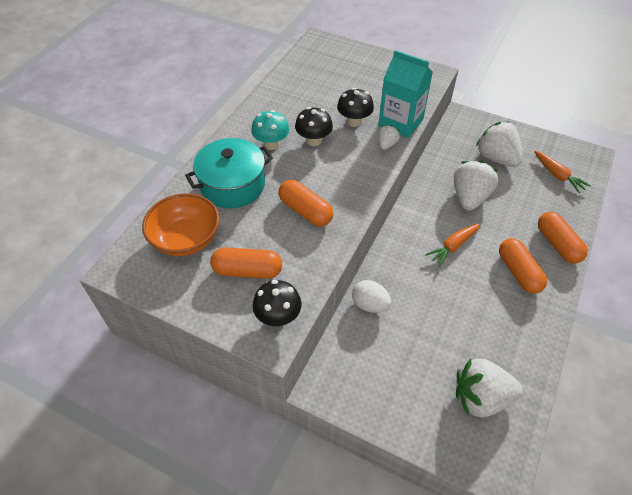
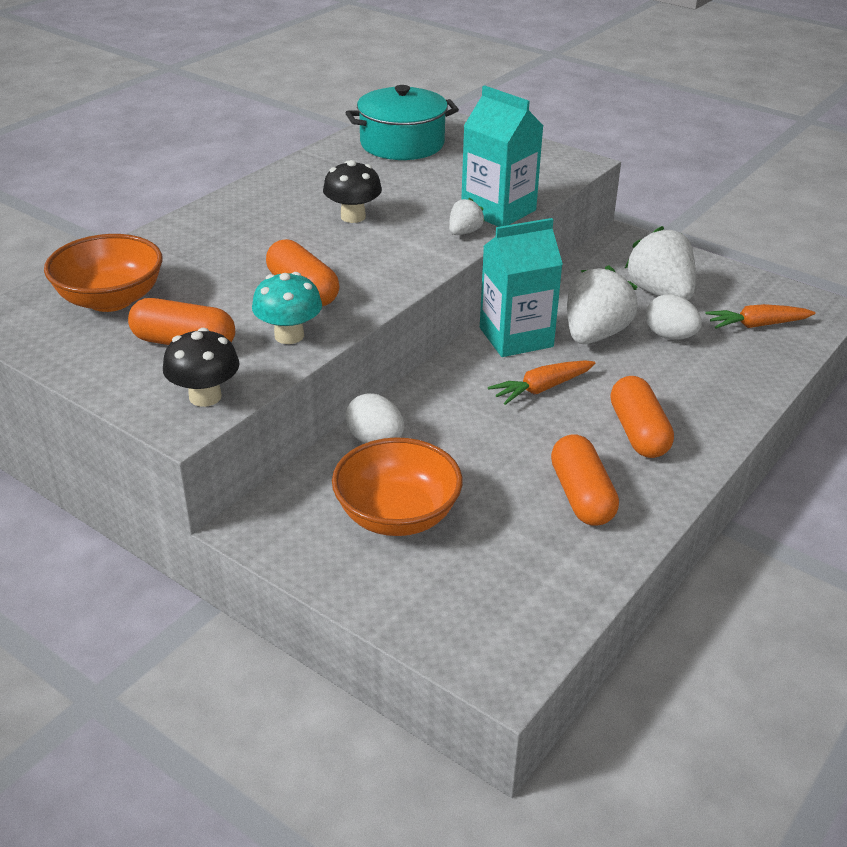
camera: 10 degrees right, 15 degrees down
turquoise pot [185,138,273,208] -> turquoise pot moved to [345,85,459,160]
turquoise mushroom [251,110,289,150] -> turquoise mushroom moved to [252,272,322,344]
black mushroom [337,88,374,127] -> none
white strawberry [456,358,523,418] -> none
orange carrot [534,151,591,193] -> orange carrot turned 105 degrees clockwise [705,304,815,329]
orange capsule [538,212,588,264] -> orange capsule moved to [551,434,619,526]
none -> orange bowl [332,437,463,536]
none -> turquoise carton [480,218,563,357]
none -> white egg [646,294,702,340]

